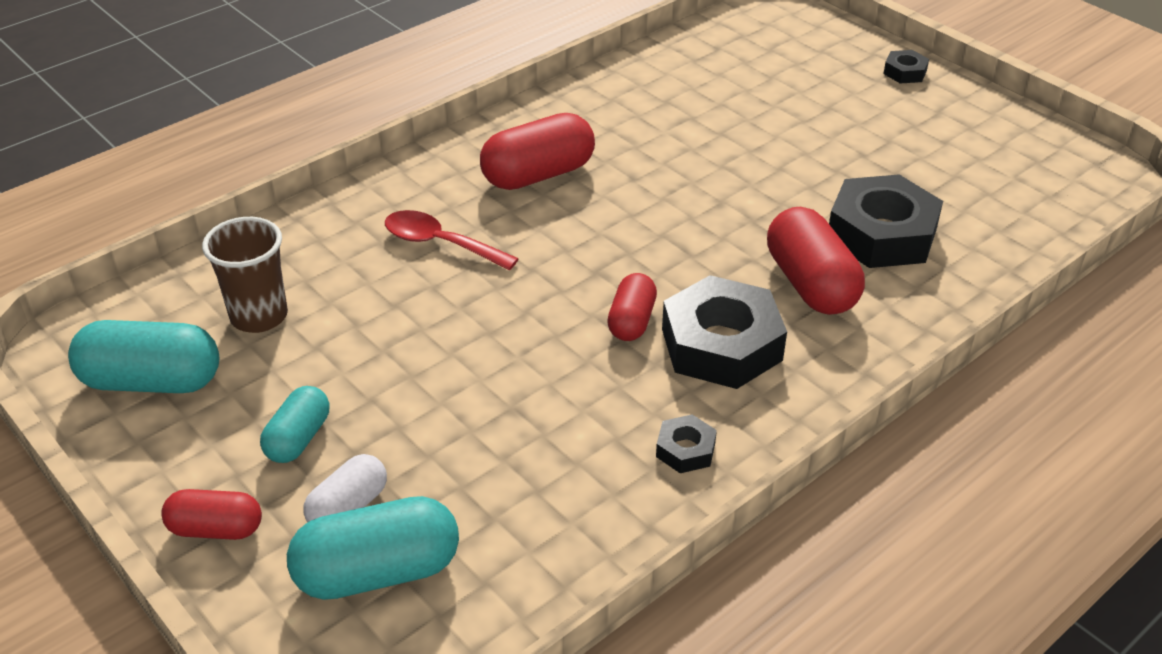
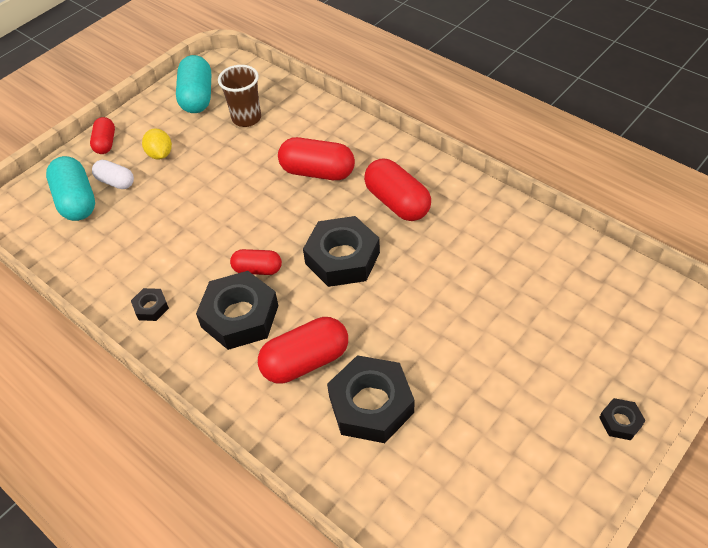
camera: 85 degrees right, 10 degrees up
turquoise capsule [260,386,330,463] -> yellow lemon [142,129,172,159]
red spoon [385,210,519,270] -> red capsule [278,137,355,180]
none -> black nut [303,216,380,287]

